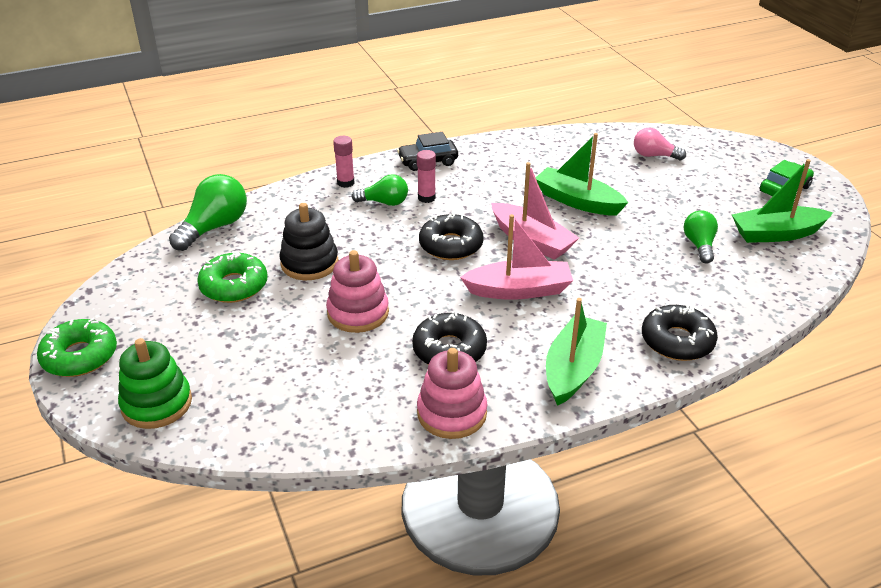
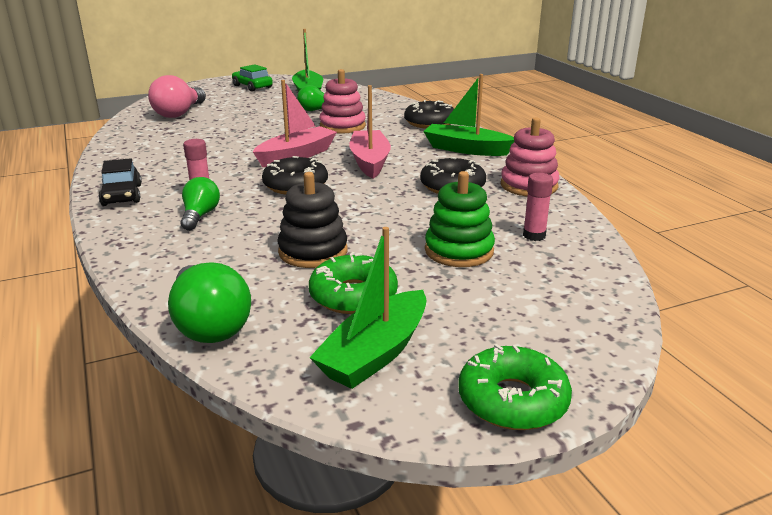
camera: 90 degrees left, 10 degrees down
green stacking toy [118,338,192,429] -> green stacking toy moved to [425,171,495,267]
green light bulb [169,174,247,251] -> green light bulb turned 150 degrees counterclockwise [168,262,251,343]
pink stacking toy [326,250,389,333] -> pink stacking toy moved to [319,69,366,134]
pink glue stick [333,136,355,188] -> pink glue stick moved to [523,173,553,241]
green boat [535,133,628,215] -> green boat moved to [309,227,426,389]
pink light bulb [634,128,686,160] -> pink light bulb [148,75,206,118], size x1.59

